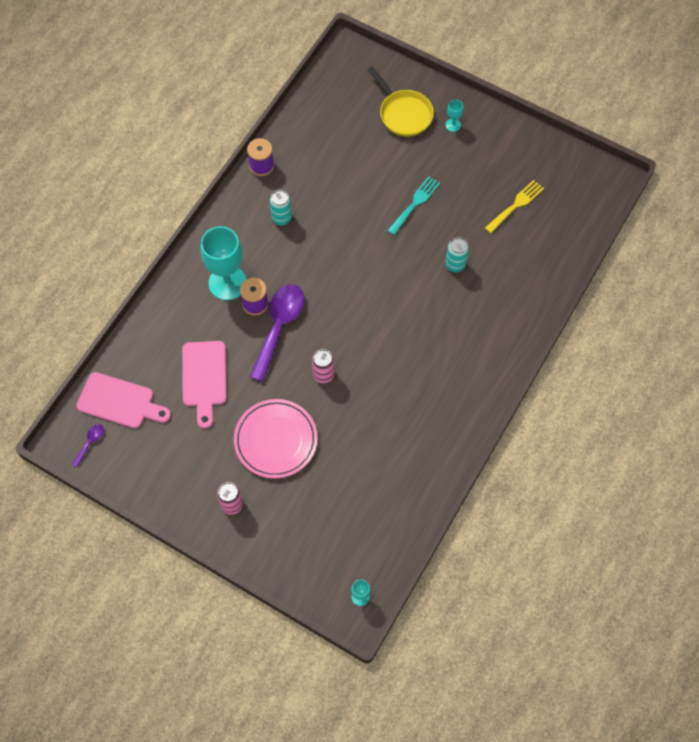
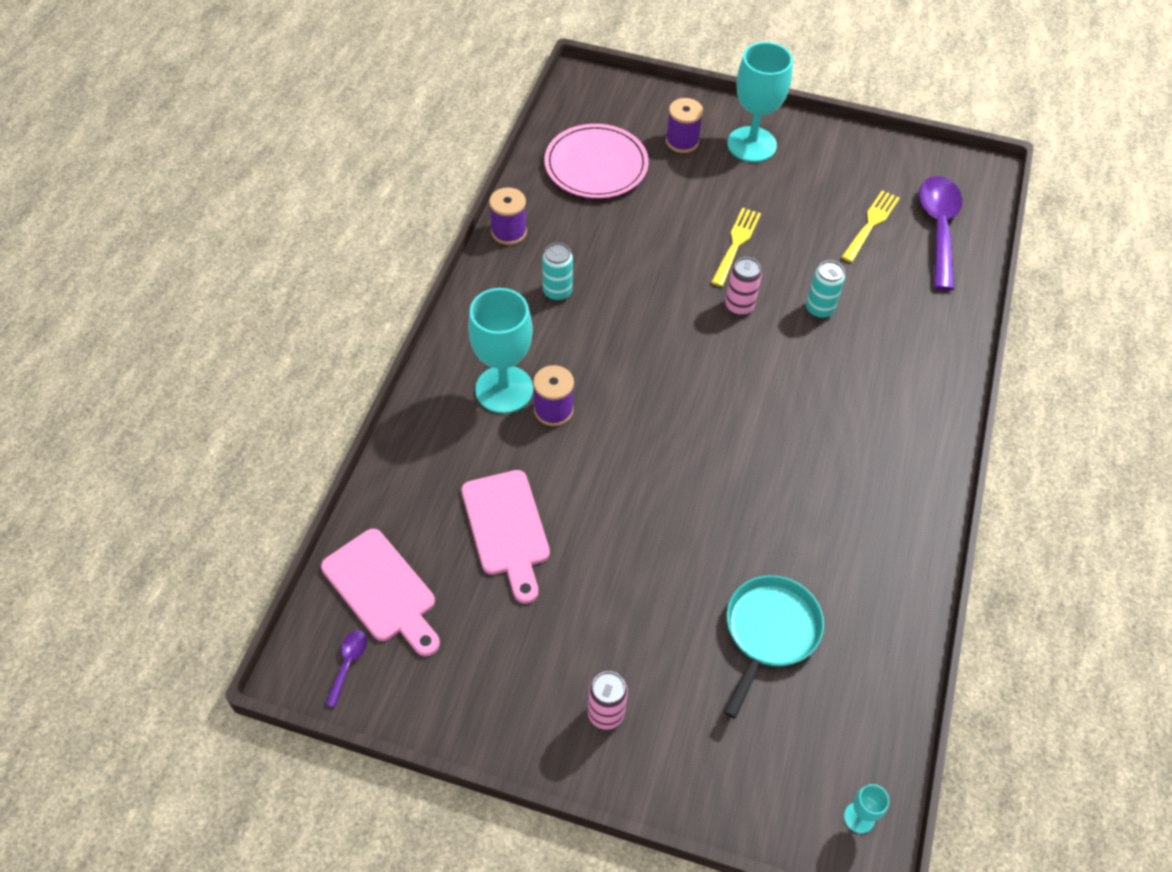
camera: 15 degrees left, 10 degrees down
pink cutting board [76,372,171,428] -> pink cutting board turned 45 degrees clockwise [321,529,440,657]
pink plate [234,399,318,478] -> pink plate moved to [545,124,649,198]
purple spoon [250,284,304,382] -> purple spoon moved to [919,176,962,290]
pink can [312,349,334,383] -> pink can moved to [725,257,762,316]
yellow pan [368,66,434,137] -> purple spool [666,98,703,153]
turquoise fork [387,176,440,235] -> yellow fork [711,208,761,287]
turquoise goblet [446,100,463,132] -> turquoise goblet [727,42,793,162], size x2.34
none -> turquoise pan [724,575,824,719]

